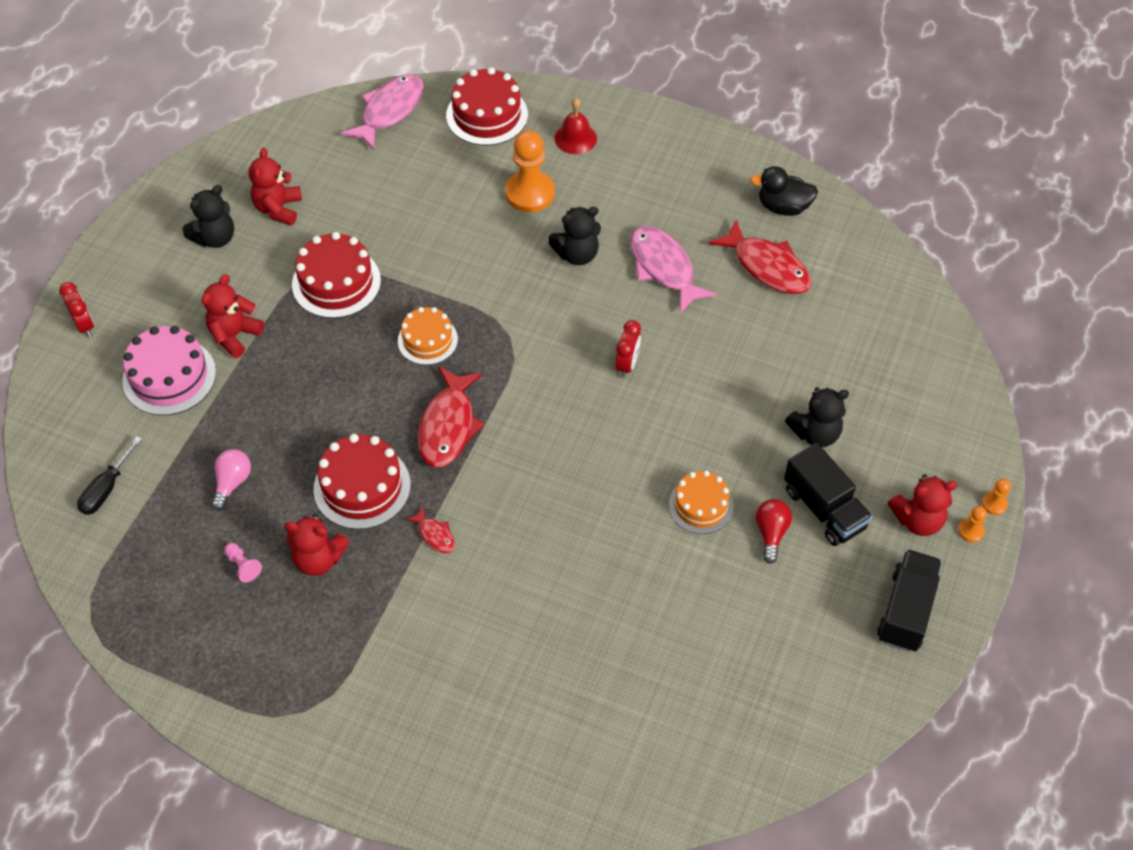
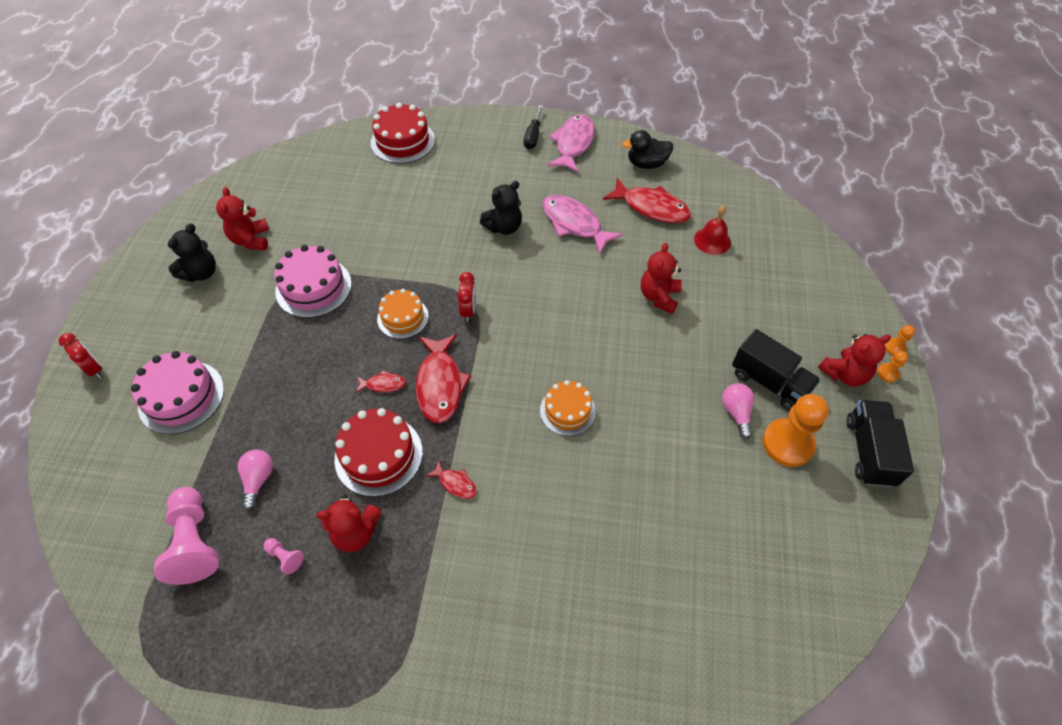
camera: 15 degrees left, 0 degrees up
black screwdriver [77,436,142,515] -> black screwdriver moved to [524,105,543,149]
red teddy bear [202,274,264,358] -> red teddy bear moved to [641,243,682,314]
red cake [292,232,381,318] -> pink cake [274,245,352,318]
pink fish [341,74,424,150] -> pink fish moved to [547,114,595,173]
orange pawn [505,130,555,212] -> orange pawn moved to [762,394,829,467]
red bell [555,98,597,154] -> red bell moved to [694,206,731,255]
red clock [615,320,641,378] -> red clock moved to [457,272,476,322]
orange cake [669,471,733,534] -> orange cake moved to [540,380,596,436]
red light bulb [756,499,792,564] -> pink light bulb [722,383,754,439]
black teddy bear [785,387,849,447] -> none
none -> pink pawn [154,487,219,585]
none -> red fish [355,370,406,393]

